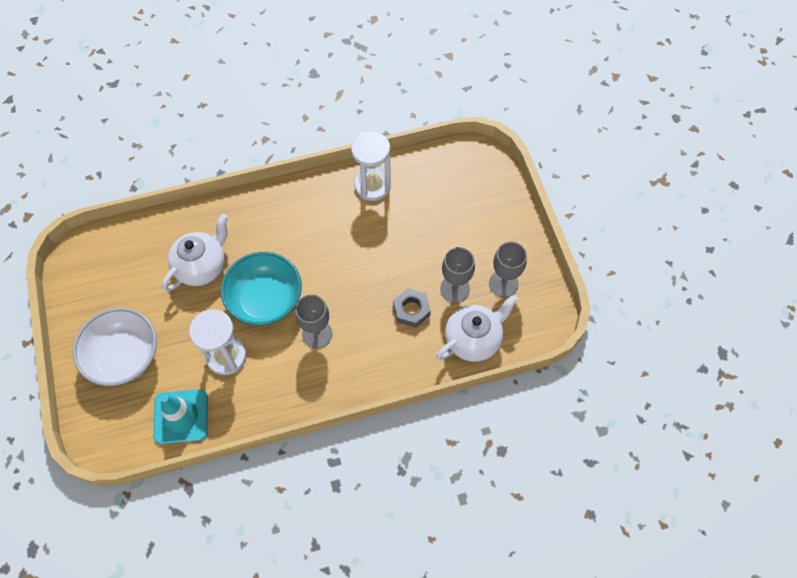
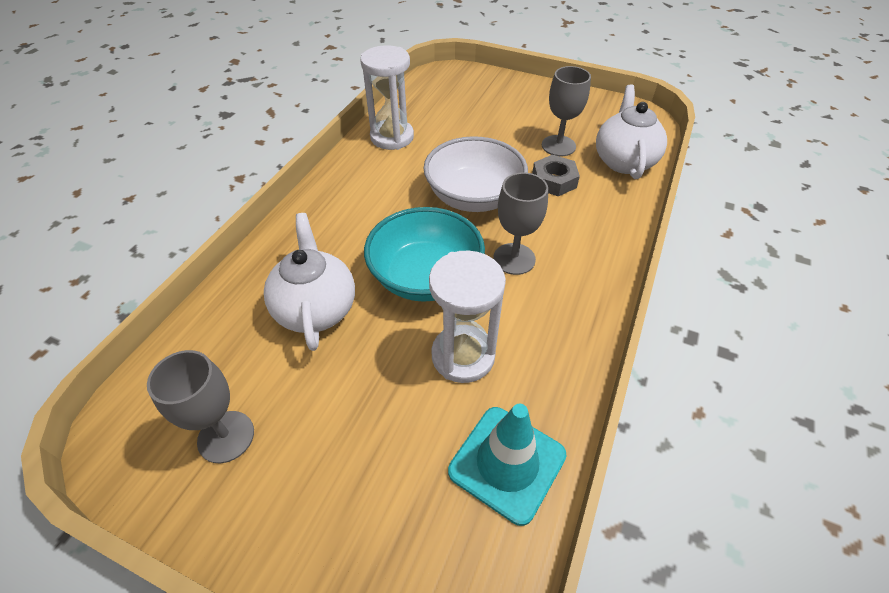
camera: 50 degrees left, 15 degrees down
white bowl [73,308,157,386] -> white bowl moved to [423,136,528,212]
grey goblet [489,242,527,297] -> grey goblet moved to [147,350,254,463]

